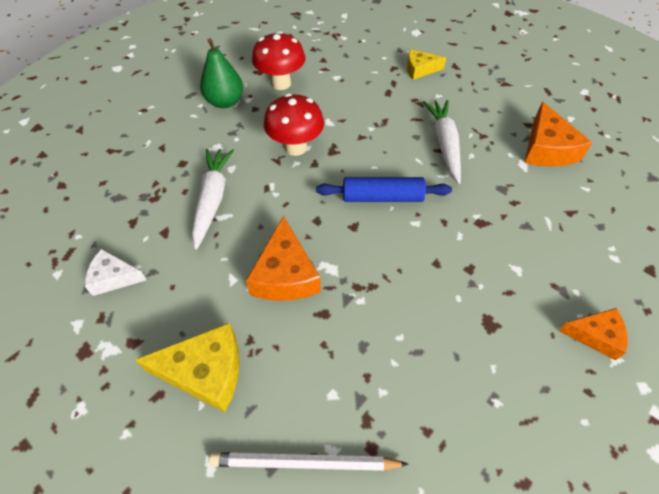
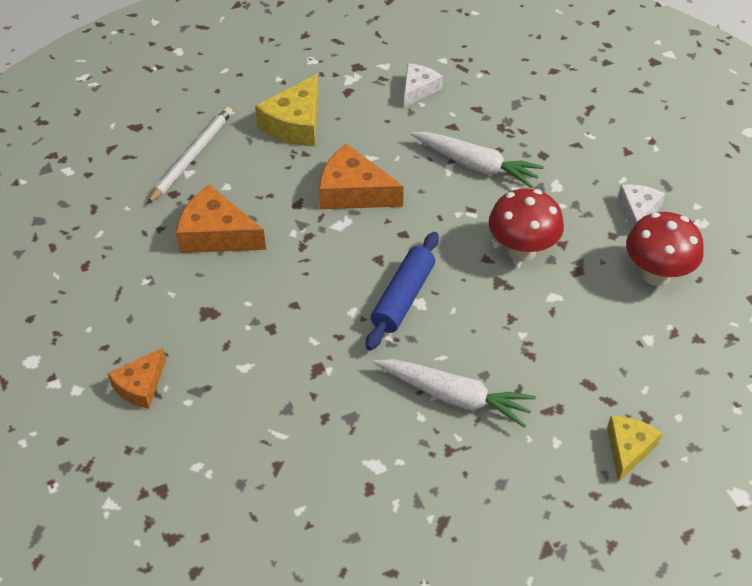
camera: 115 degrees right, 5 degrees down
green pear [200,38,243,108] -> white cheese [618,184,665,230]
orange cheese [525,102,592,166] -> orange cheese moved to [176,184,266,253]

